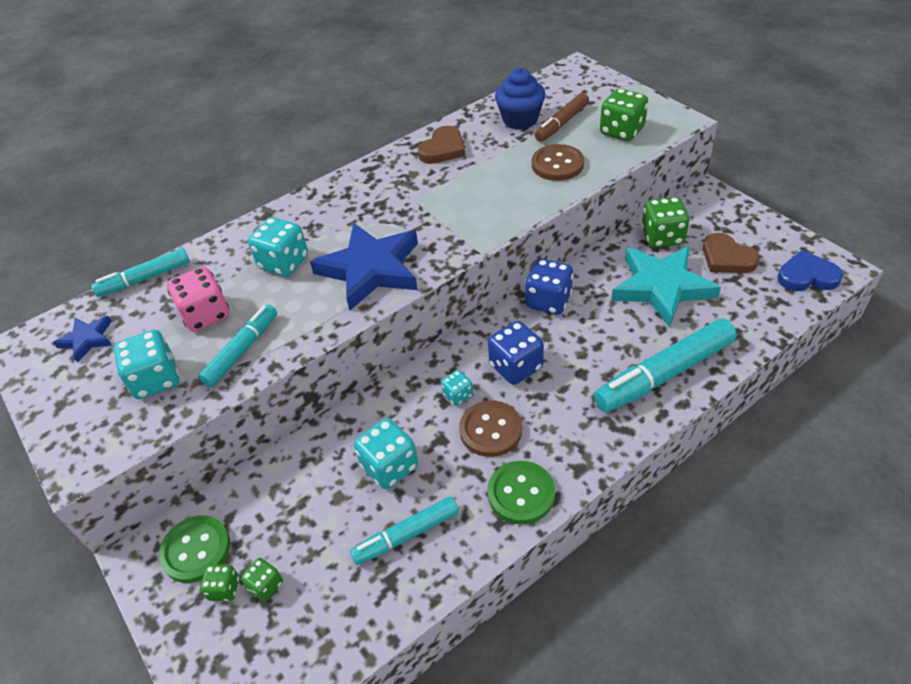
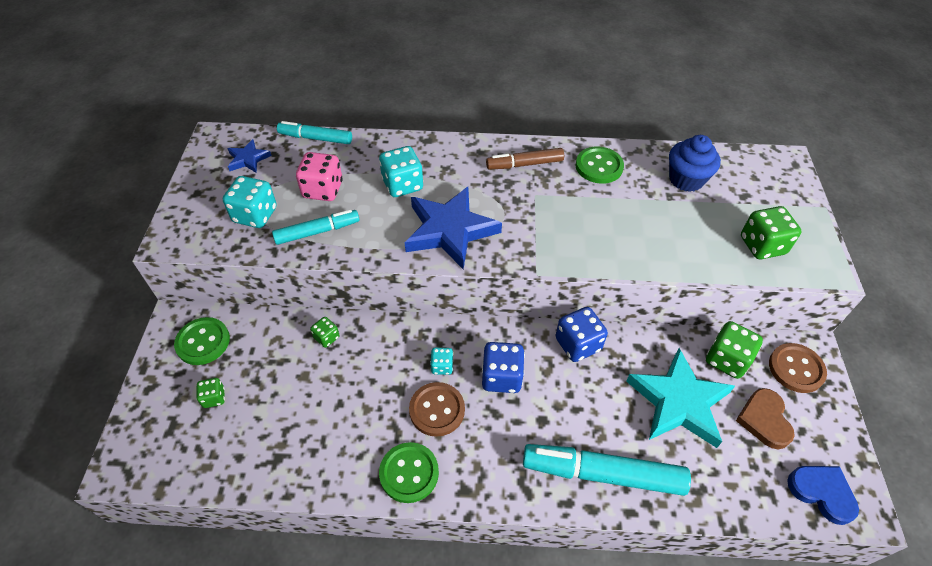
camera: 35 degrees right, 5 degrees up
green dice [200,564,239,601] -> green dice moved to [310,317,340,348]
turquoise marker [350,497,459,565] -> none
turquoise dice [354,418,418,489] -> none
brown heart [418,126,465,164] -> green button [575,147,624,184]
brown button [532,144,584,181] -> brown button moved to [769,343,827,393]
brown marker [535,93,589,142] -> brown marker moved to [486,148,564,170]

